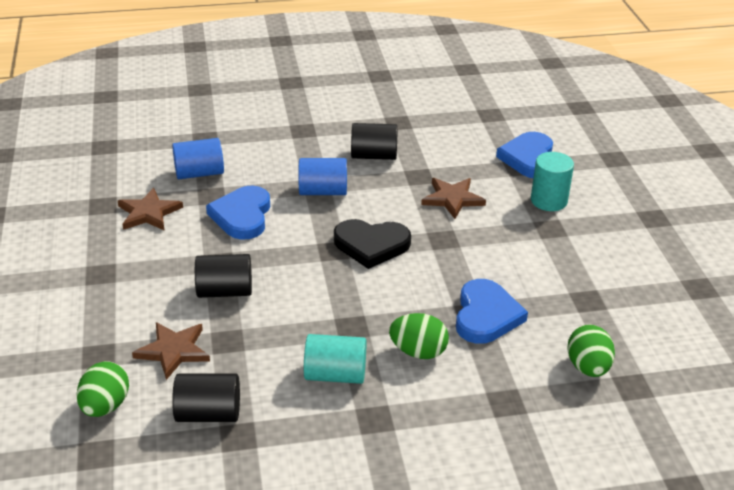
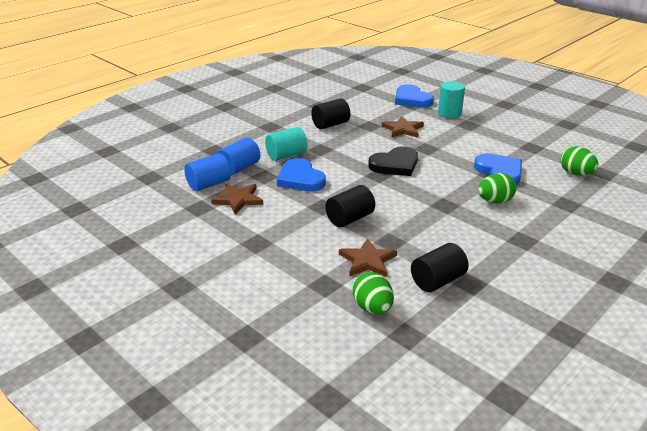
camera: 35 degrees left, 5 degrees down
blue cylinder [299,158,347,195] -> blue cylinder moved to [184,153,231,191]
turquoise cylinder [304,334,366,384] -> turquoise cylinder moved to [265,127,307,161]

